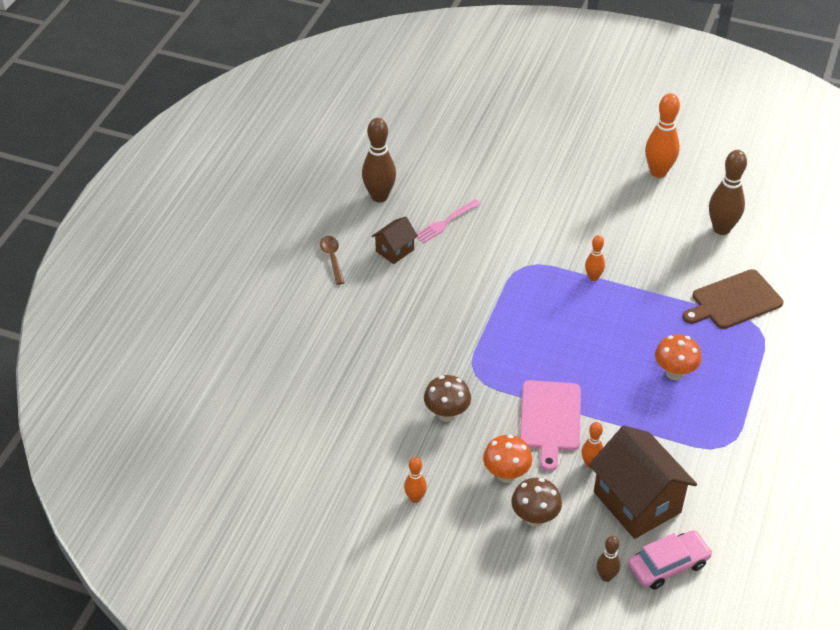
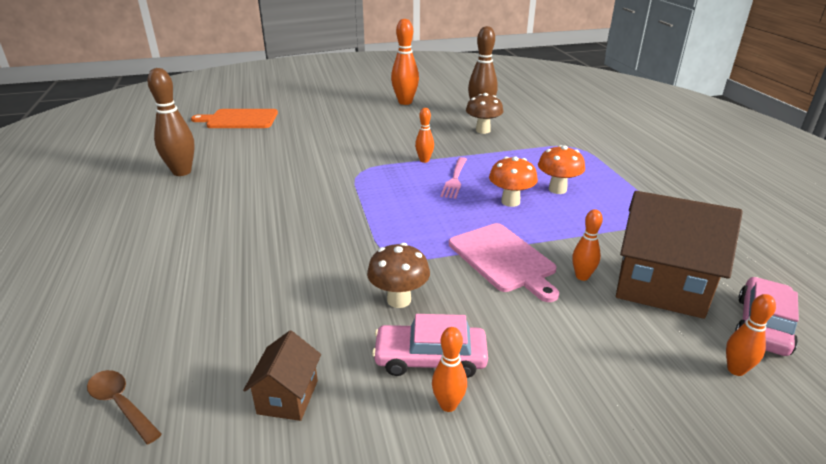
camera: 35 degrees left, 15 degrees down
brown spoon [320,236,345,285] -> brown spoon moved to [87,370,162,444]
brown house [372,217,418,264] -> brown house moved to [243,331,321,421]
pink fork [417,199,481,243] -> pink fork moved to [440,157,467,199]
orange mushroom [483,435,532,483] -> orange mushroom moved to [489,156,538,207]
brown mushroom [511,478,562,527] -> brown mushroom moved to [466,93,503,134]
brown bowling pin [597,536,620,582] -> orange bowling pin [726,294,776,376]
brown cutting board [682,269,783,329] -> none
none -> orange cutting board [191,109,278,128]
none -> pink car [372,314,488,378]

